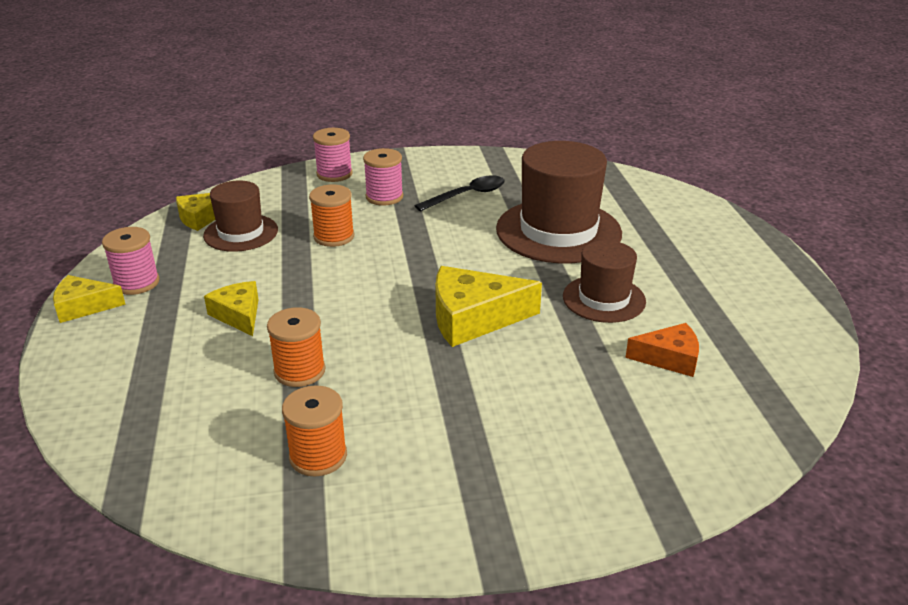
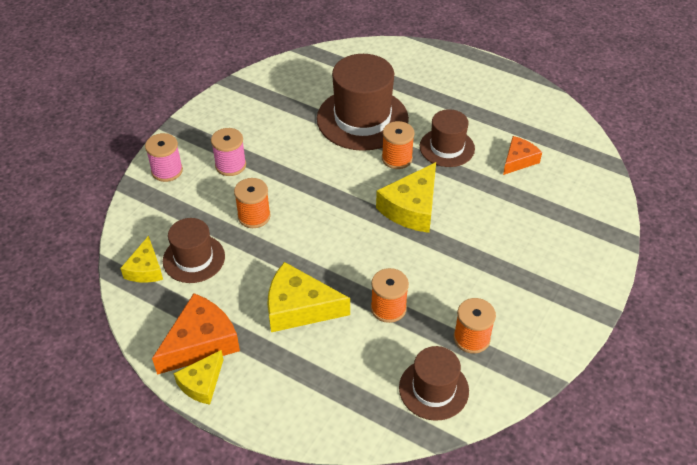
camera: 50 degrees left, 15 degrees up
pink spool [102,227,159,295] -> orange cheese [152,293,240,375]
yellow cheese [204,281,259,336] -> yellow cheese [267,262,350,332], size x1.64
black spoon [415,175,505,211] -> none
none -> orange spool [382,121,415,169]
none -> brown hat [399,346,469,421]

